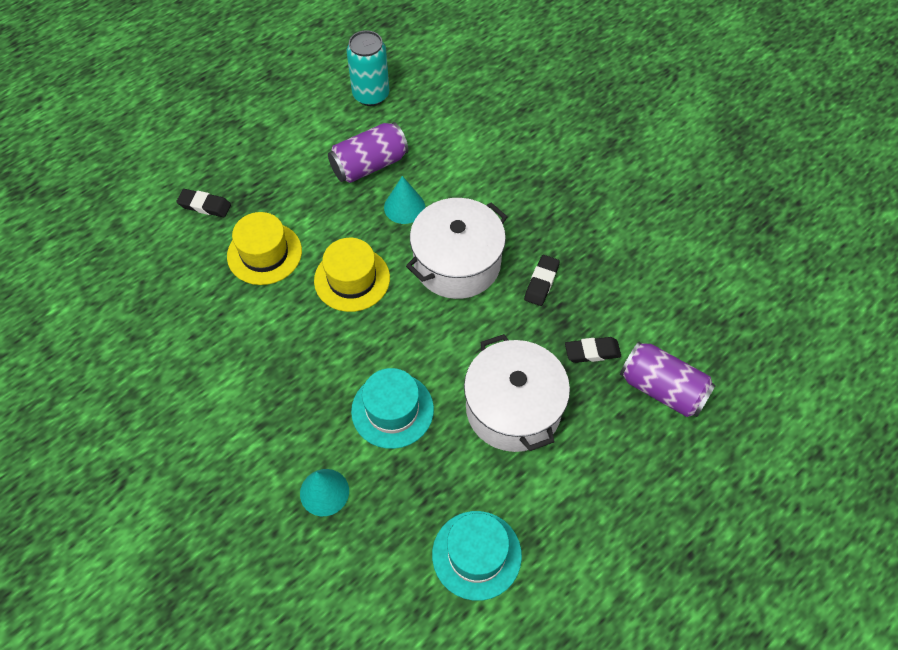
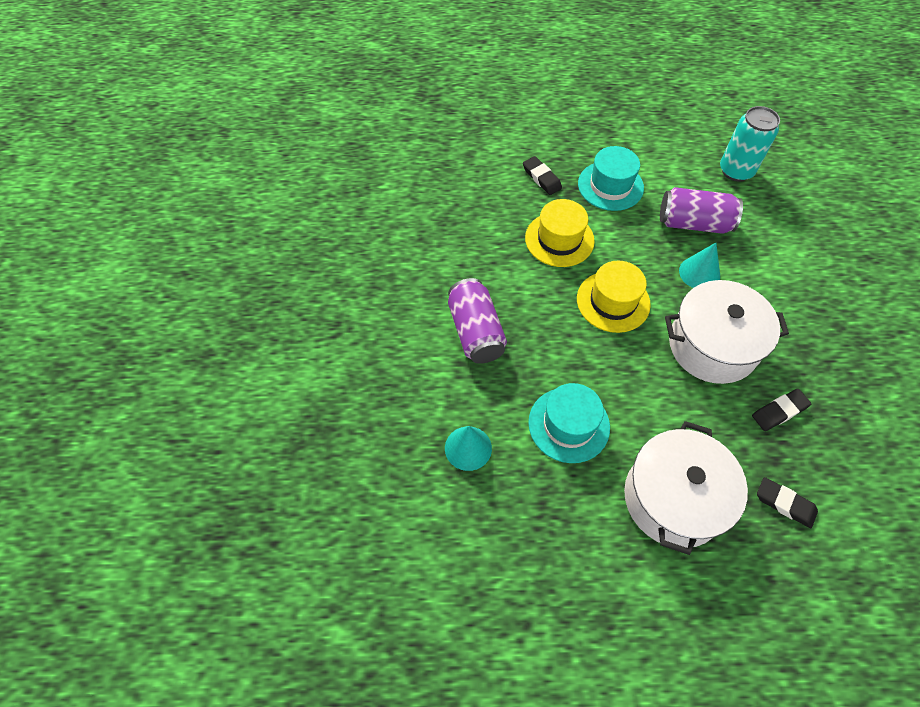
camera: 40 degrees right, 0 degrees up
turquoise hat [432,511,522,601] -> turquoise hat moved to [578,146,644,211]
purple can [620,342,716,417] -> purple can moved to [448,278,507,364]

